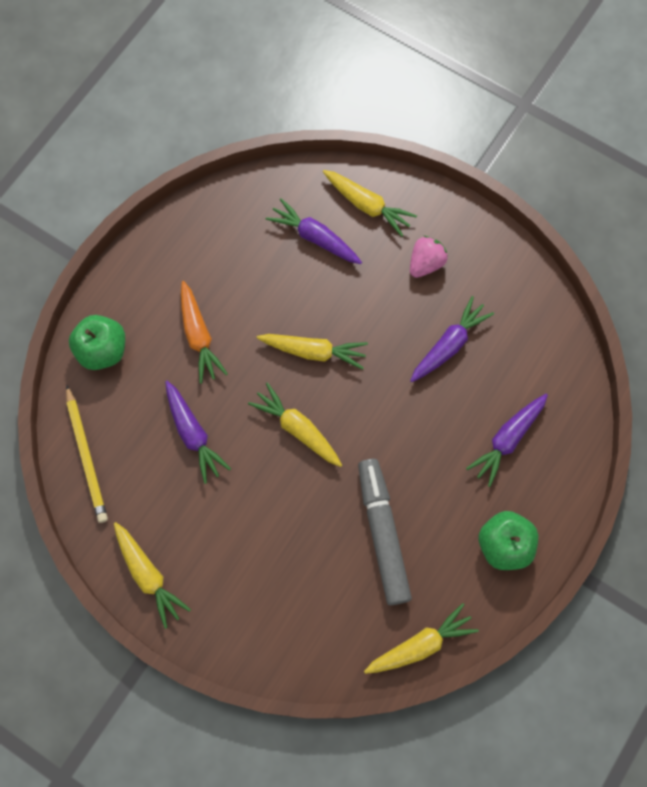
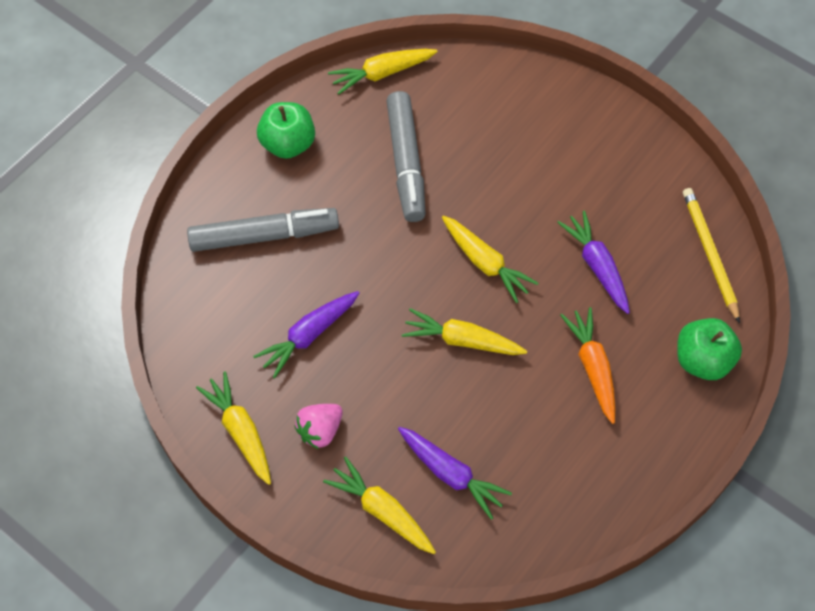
camera: 175 degrees left, 10 degrees down
yellow carrot [114,522,191,629] -> yellow carrot moved to [196,371,271,485]
purple carrot [466,394,548,487] -> grey marker [187,208,339,252]

